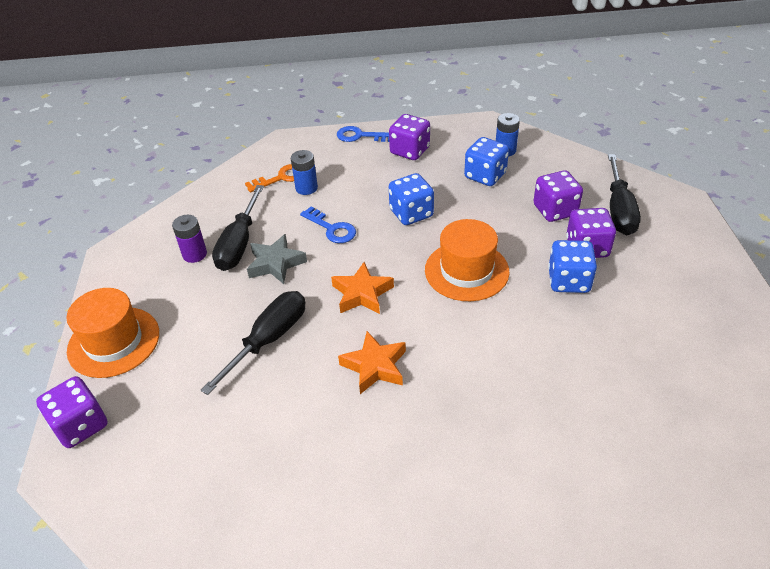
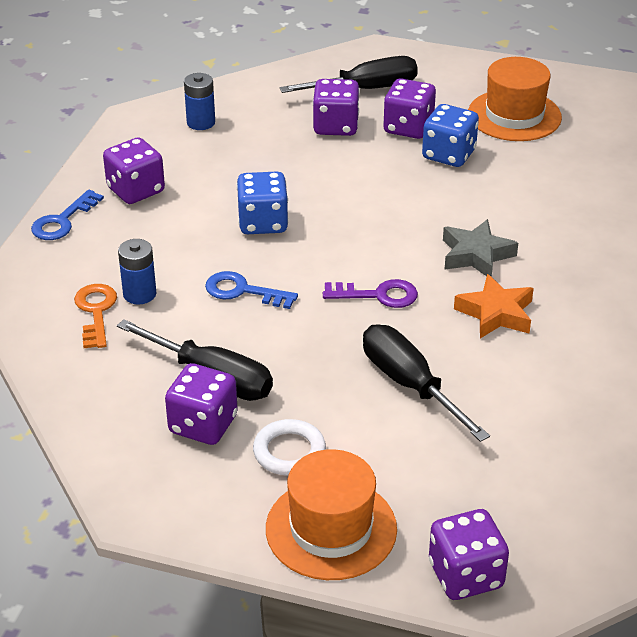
camera: 70 degrees left, 5 degrees down
purple battery [172,215,207,263] -> purple dice [165,363,238,445]
grey star [247,234,307,284] -> grey star moved to [443,219,518,277]
blue key [300,206,356,243] -> blue key turned 135 degrees counterclockwise [205,271,298,309]
orange star [331,262,394,314] -> purple key [323,279,418,308]
orange hat [425,219,509,301] -> orange hat moved to [468,57,562,141]
blue dice [464,137,509,186] -> none
black screwdriver [608,154,641,235] -> black screwdriver turned 45 degrees counterclockwise [279,56,418,93]
none -> white ring [253,419,326,476]

